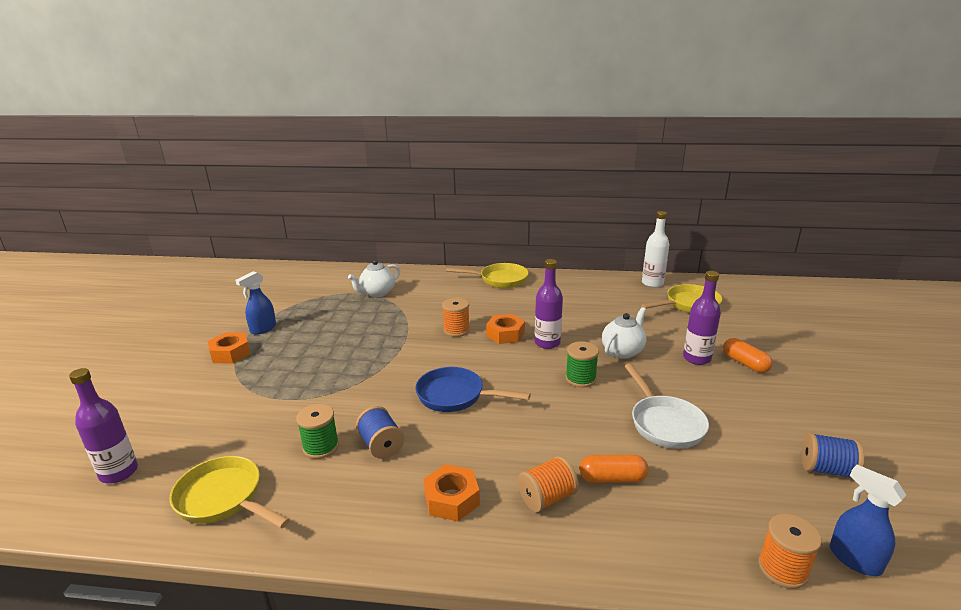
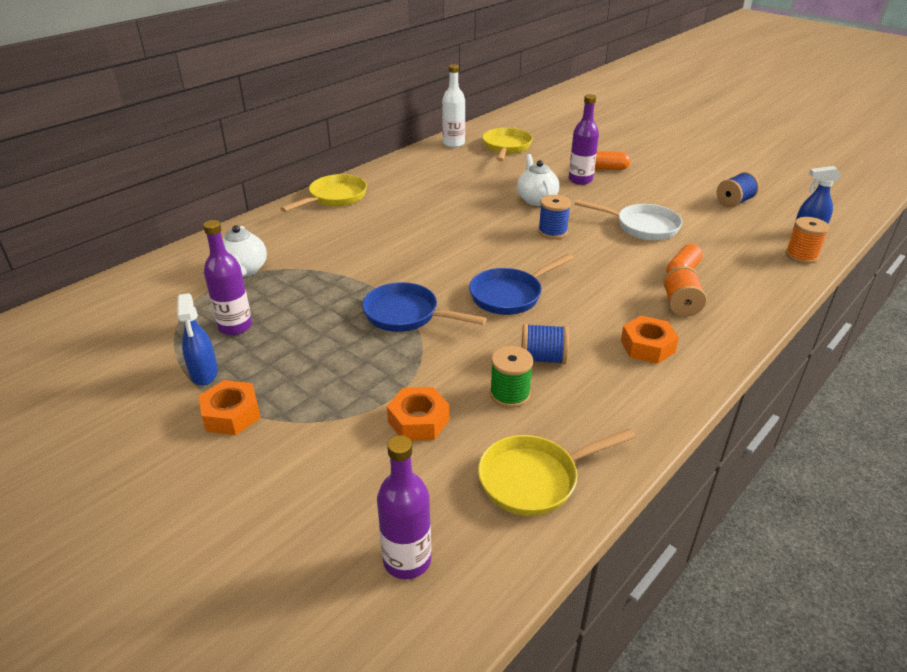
camera: 55 degrees left, 10 degrees up
orange spool [442,298,470,337] -> none
orange nut [486,314,525,344] -> orange nut moved to [387,387,449,441]
purple bottle [535,259,563,349] -> purple bottle moved to [203,220,252,335]
green spool [566,341,599,388] -> blue spool [538,195,571,239]
none -> blue pan [362,282,487,332]

